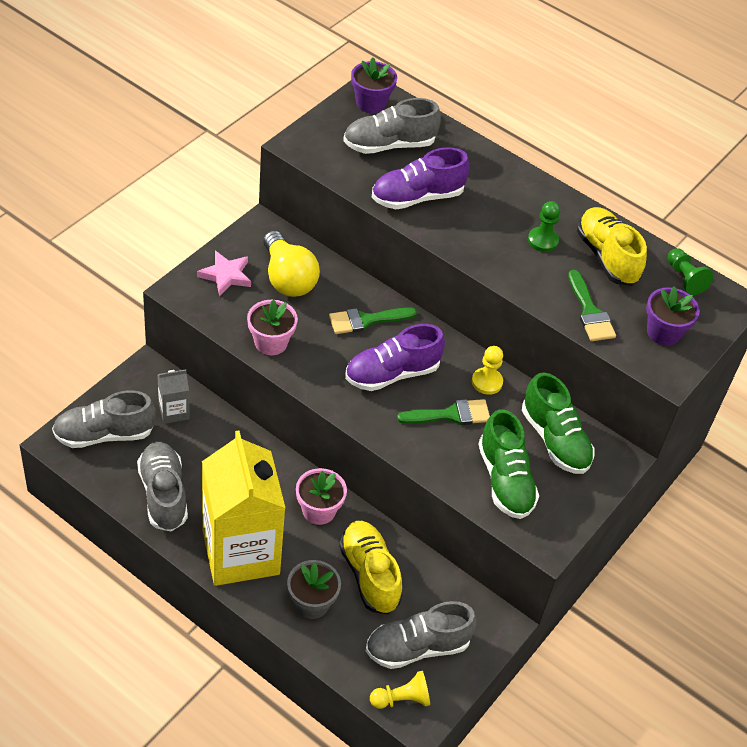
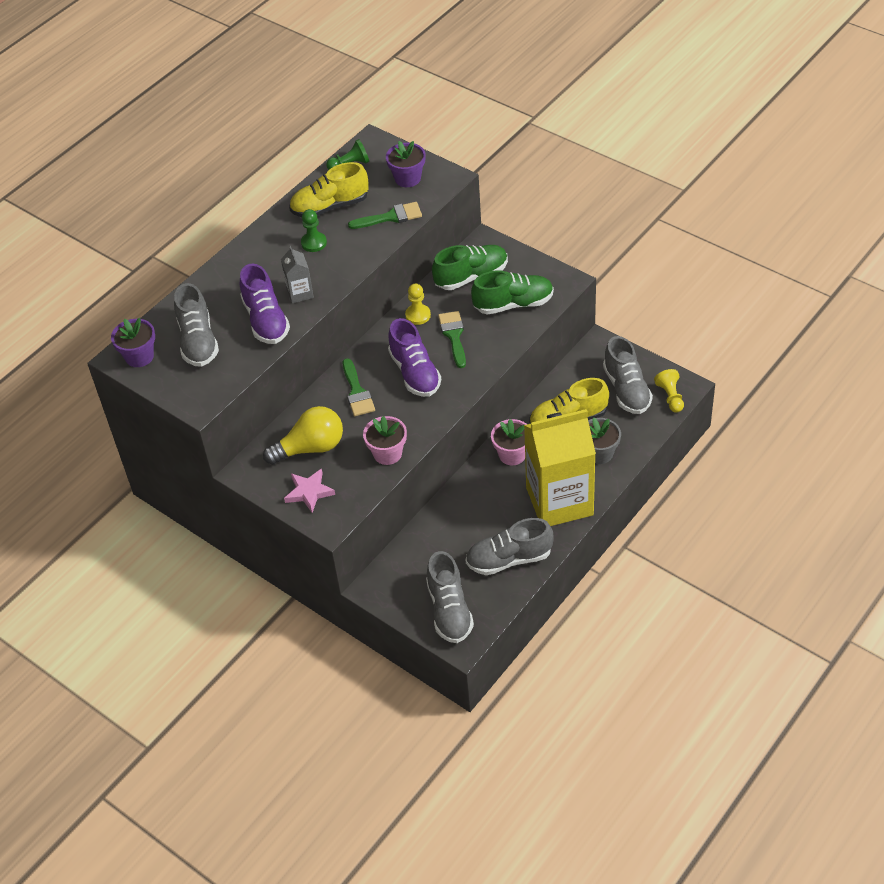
camera: 80 degrees left, 0 degrees up
grey carton [157,369,190,424] -> grey carton moved to [281,246,314,304]

